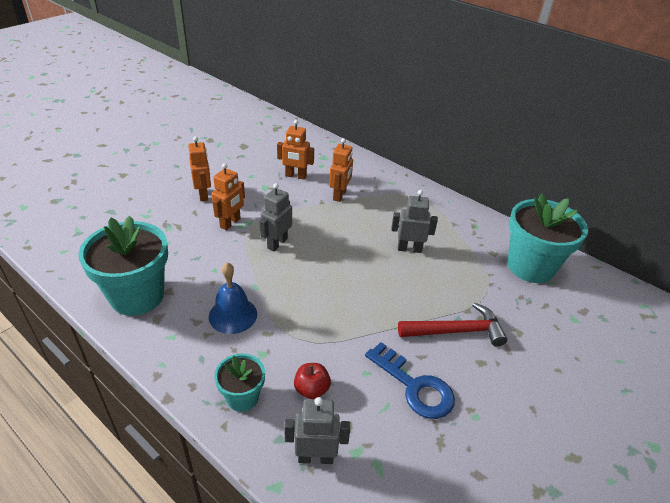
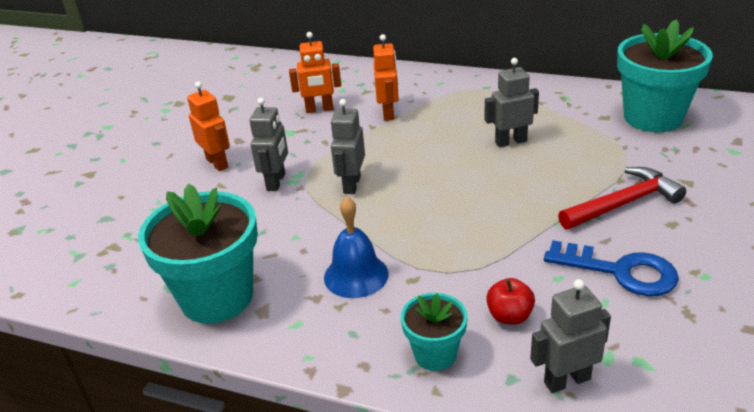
camera: 15 degrees left, 5 degrees down
orange robot [211,163,245,230] -> grey robot [249,98,288,191]

